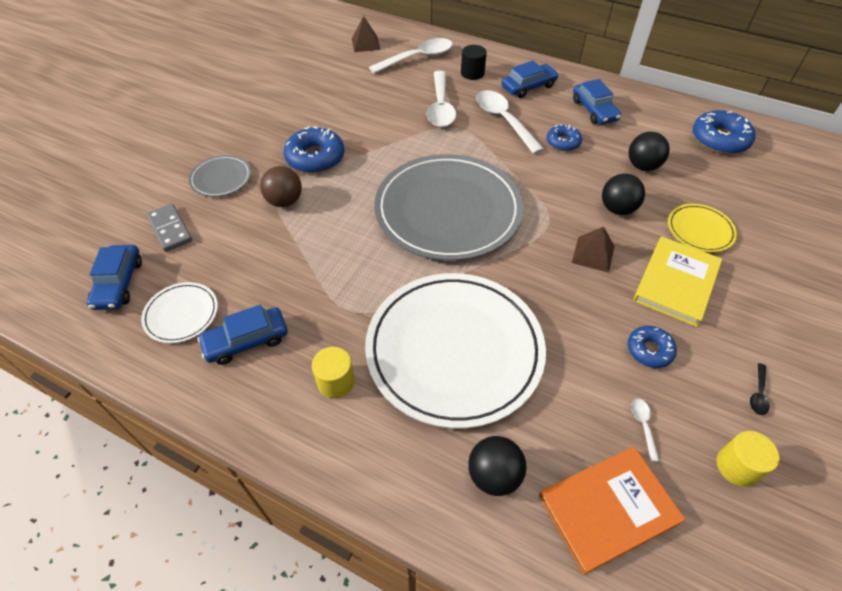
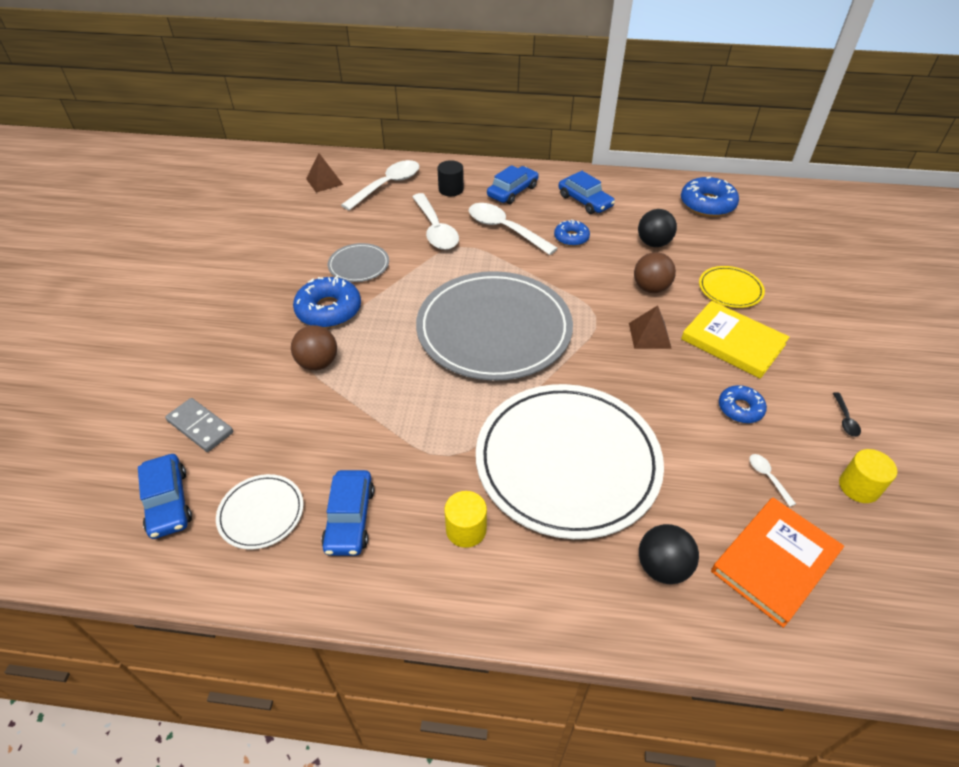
camera: 20 degrees left, 5 degrees down
grey plate [189,155,251,197] -> grey plate moved to [328,243,389,282]
blue car [197,305,288,365] -> blue car turned 45 degrees counterclockwise [321,470,374,556]
black ball [602,174,645,215] -> brown ball [634,252,676,293]
yellow book [633,237,722,327] -> yellow book turned 60 degrees counterclockwise [681,301,790,379]

